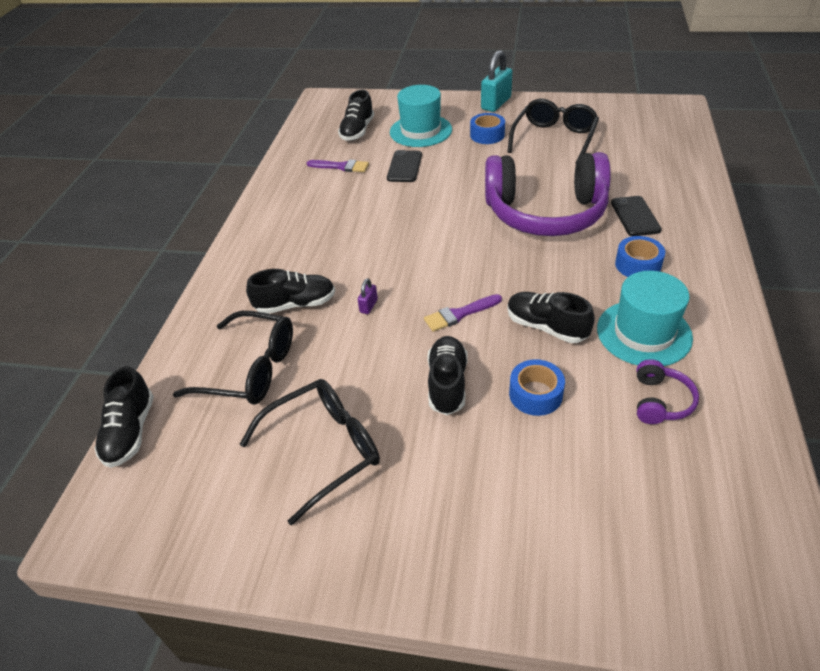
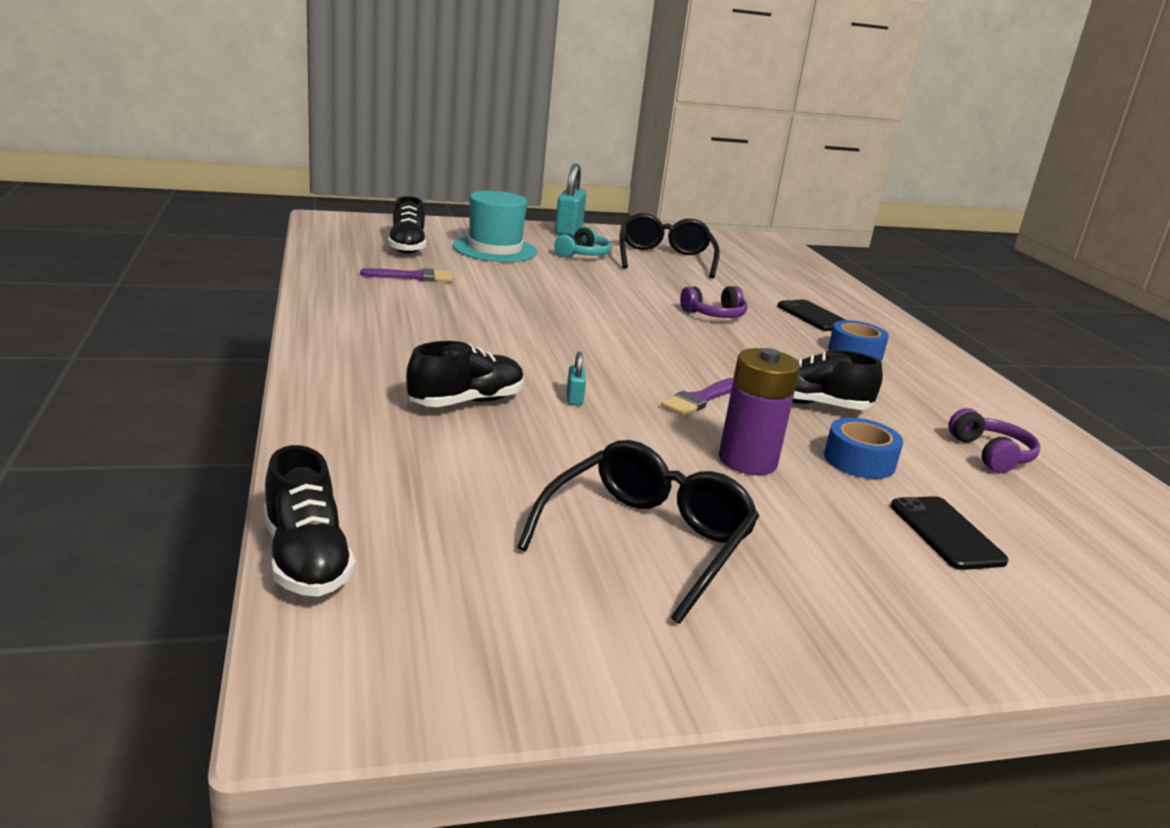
camera: 30 degrees left, 20 degrees down
black glasses [173,311,293,405] -> none
purple padlock [358,278,378,314] -> turquoise padlock [567,352,586,406]
black phone [387,150,422,182] -> black phone moved to [891,496,1008,570]
black shoe [427,336,467,415] -> purple battery [719,348,800,475]
blue tape [470,113,505,144] -> turquoise headphones [554,226,611,257]
purple headphones [485,152,611,236] -> purple headphones [680,286,748,318], size x0.40
turquoise hat [597,271,693,366] -> none

